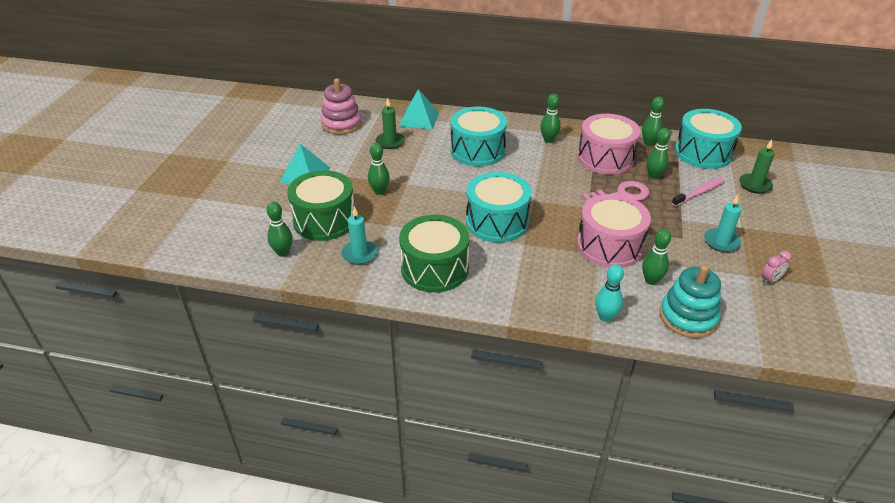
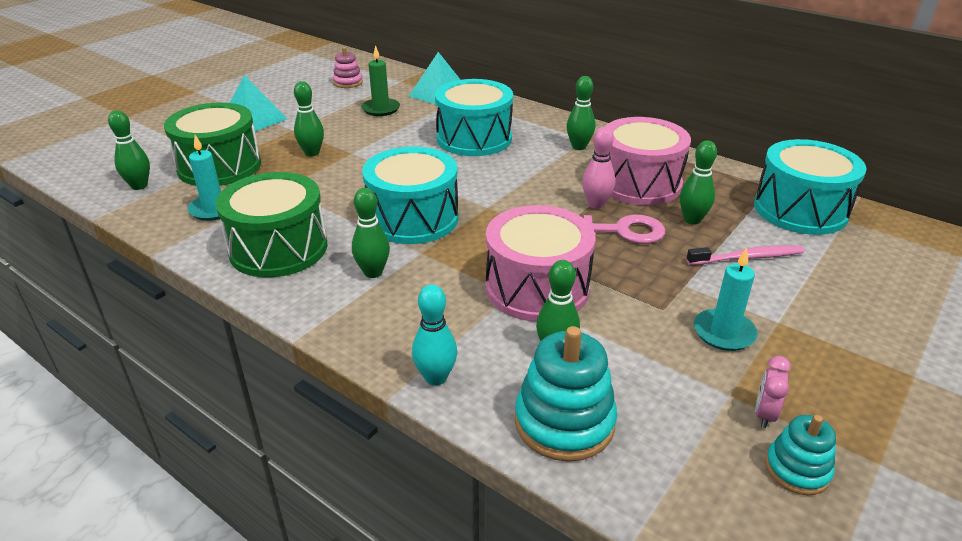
camera: 25 degrees right, 5 degrees down
pink stacking toy [321,79,362,135] -> pink stacking toy [333,47,363,88], size x0.58
green bowling pin [642,97,664,146] -> green bowling pin moved to [352,188,390,278]
green candle [739,139,775,194] -> none
pink clock [762,250,791,284] -> pink clock turned 120 degrees clockwise [755,356,791,429]
none -> pink bowling pin [582,127,615,209]
none -> turquoise stacking toy [765,415,836,495]

